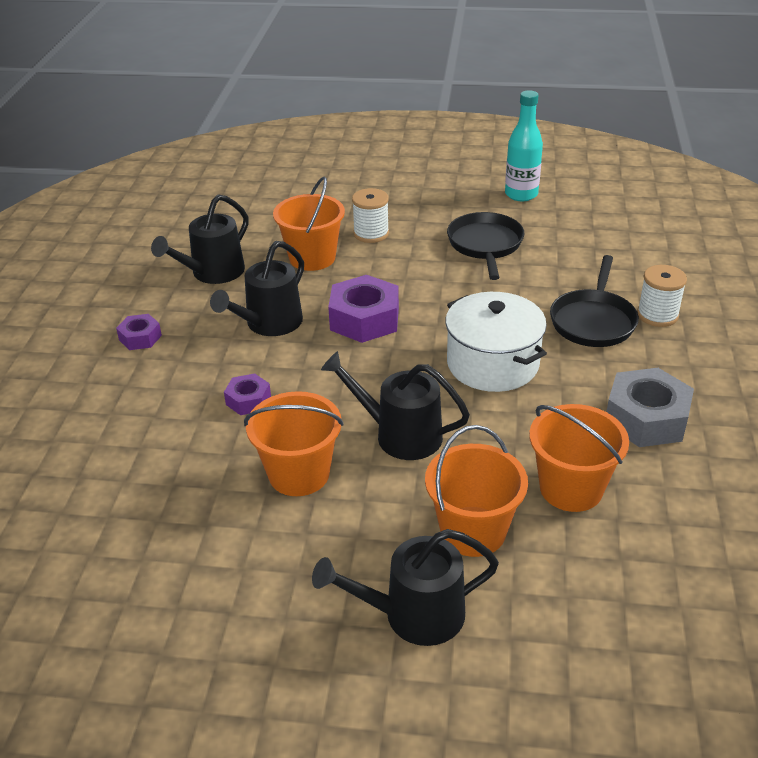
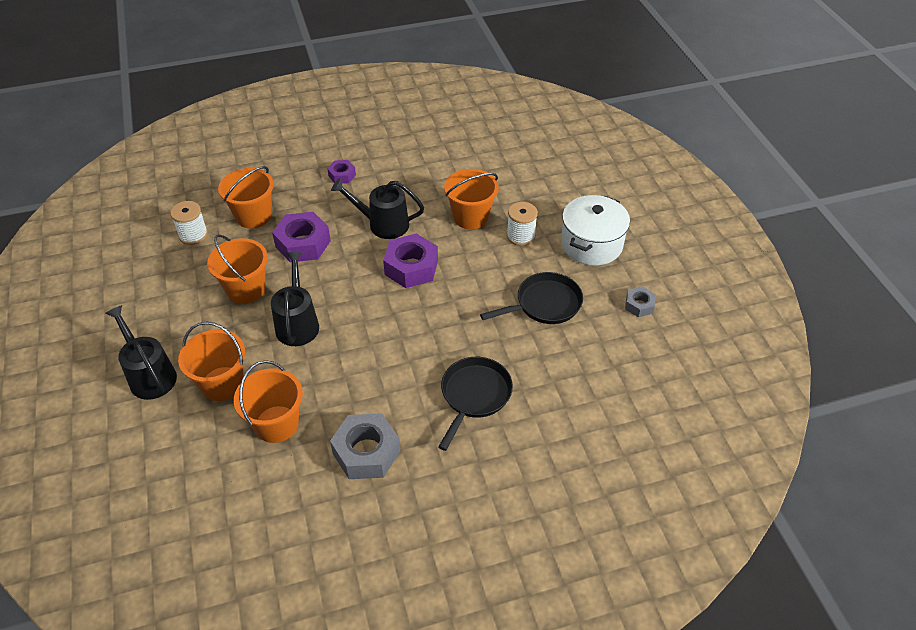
camera: 65 degrees right, 10 degrees up
black watering can [151,194,249,284] -> none
purple nut [224,373,271,415] -> purple nut [272,212,331,263], size x1.85
white pot [445,292,547,392] -> white pot moved to [561,195,630,266]
turquoise bottle [505,90,543,201] -> grey nut [625,286,656,317]
black pan [550,255,639,347] -> black pan turned 120 degrees clockwise [438,357,513,451]
white spool [637,265,687,327] -> white spool moved to [170,201,208,245]
none -> orange bucket [218,166,274,228]

